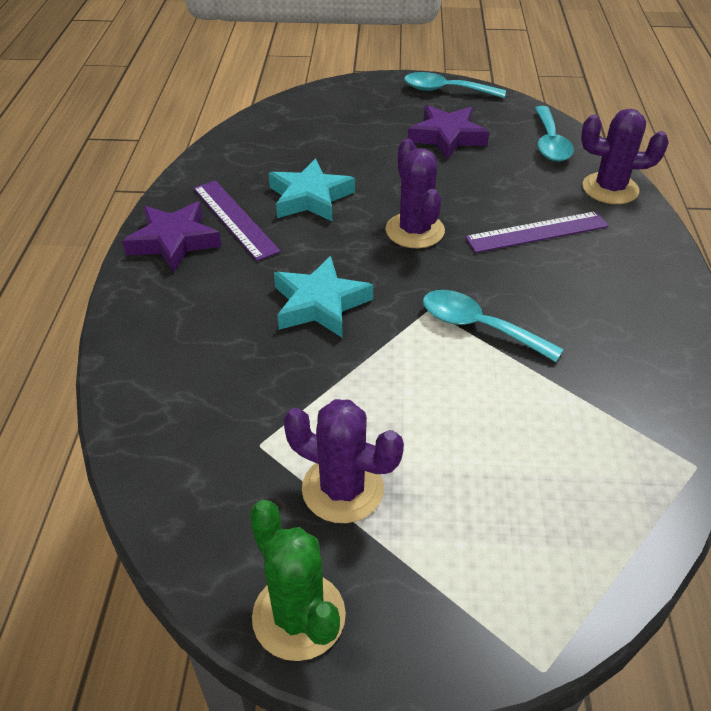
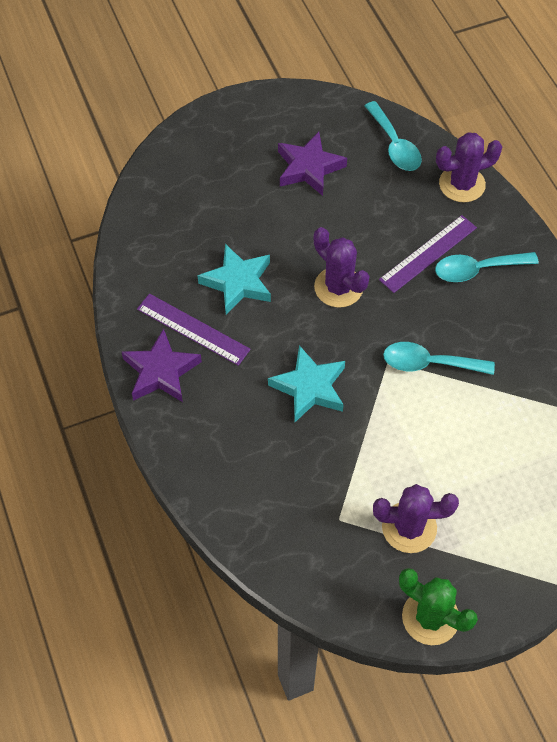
camera: 25 degrees left, 15 degrees up
turquoise spoon [404,72,506,98] -> turquoise spoon moved to [435,252,539,282]

